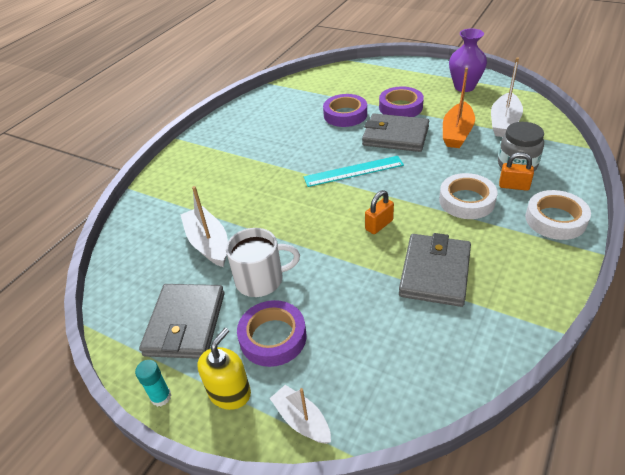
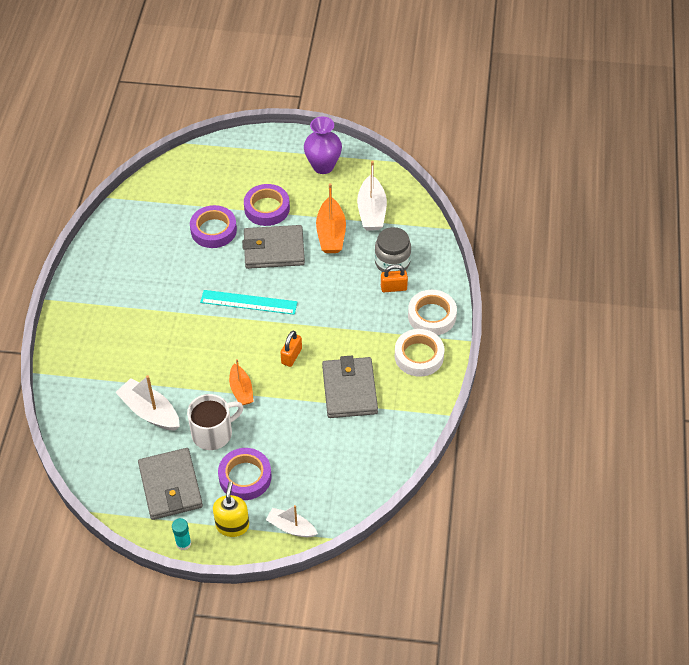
camera: 25 degrees left, 10 degrees up
turquoise ruler [304,156,404,187] -> turquoise ruler turned 45 degrees clockwise [200,290,298,315]
white tape [439,173,498,219] -> white tape moved to [395,329,444,377]
none -> orange boat [229,359,254,405]

